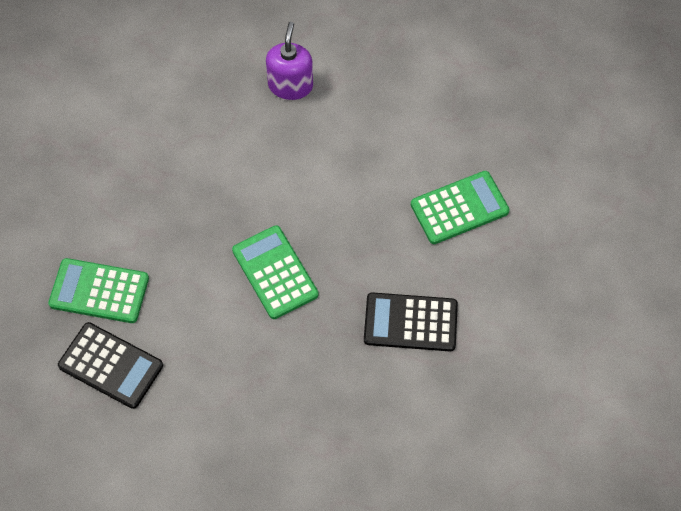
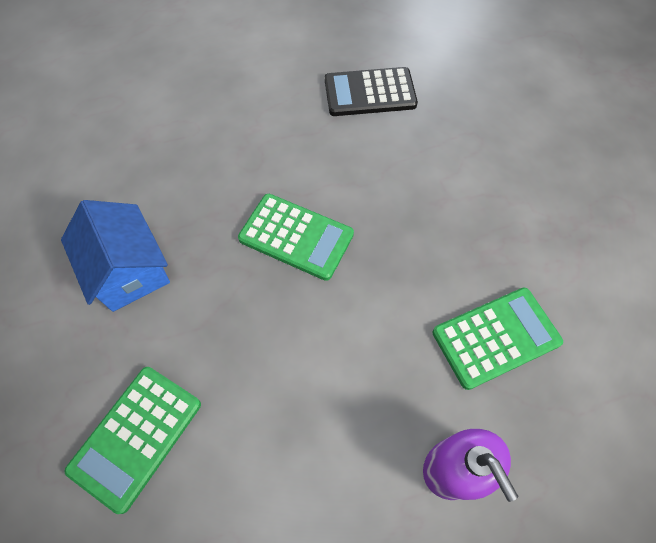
camera: 145 degrees right, 0 degrees up
green calculator [48,258,149,323] -> green calculator moved to [433,288,563,390]
black calculator [364,292,458,351] -> blue house [61,200,170,312]

